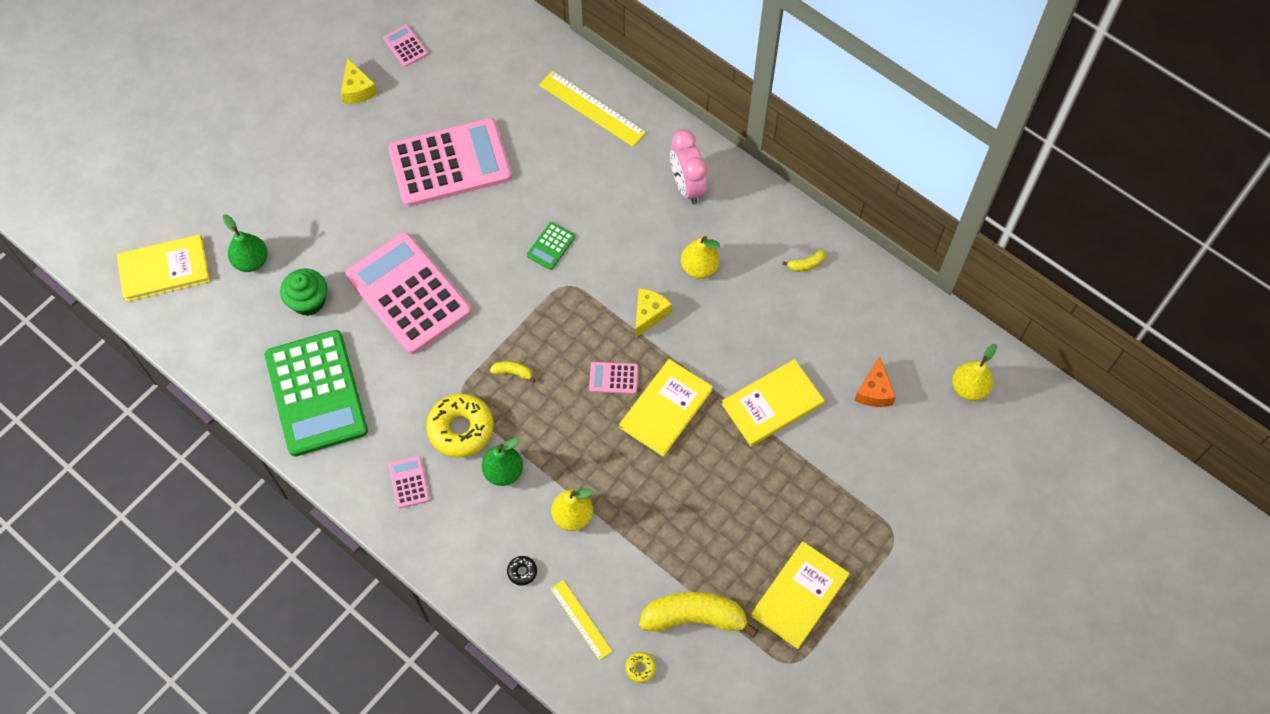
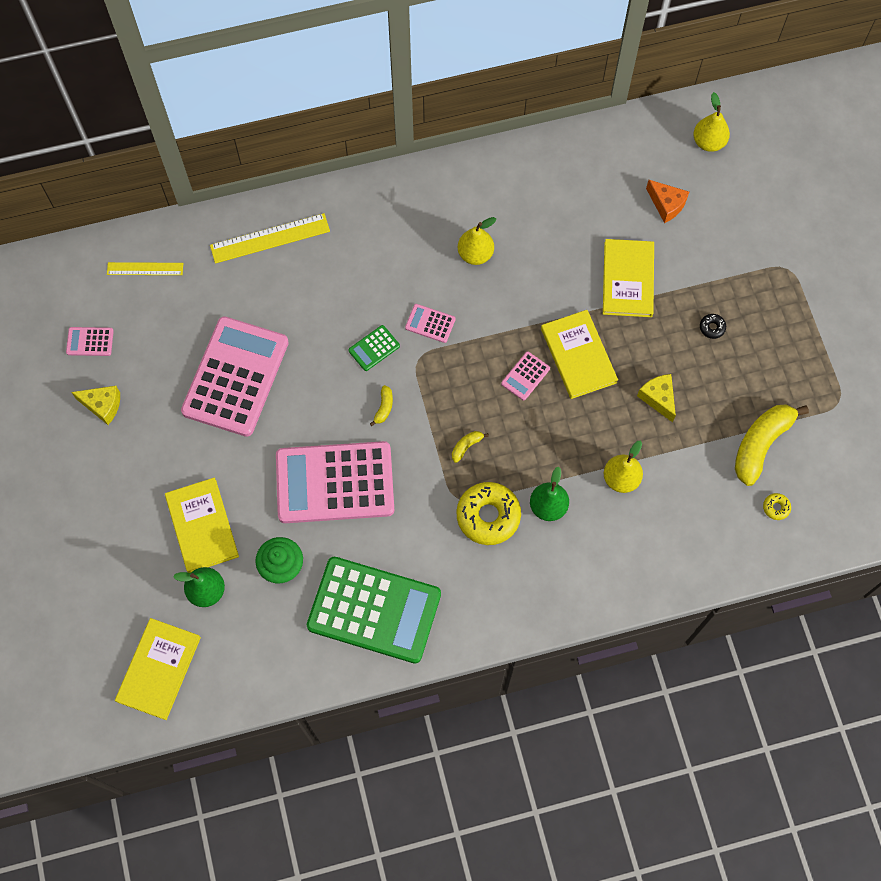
camera: 55 degrees left, 5 degrees up
pink calculator [389,456,430,508] -> pink calculator moved to [405,304,456,343]
black donut [507,556,537,586] -> black donut moved to [700,314,726,339]
green calculator [527,222,575,270] -> green calculator turned 75 degrees clockwise [348,325,400,371]
yellow ruler [550,580,612,660] -> yellow ruler moved to [107,262,183,275]
yellow cheese [635,288,672,338] -> yellow cheese moved to [637,374,676,422]
pink clock [670,130,707,204] -> none
yellow book [751,542,850,649] -> yellow book moved to [165,477,239,573]
yellow banana [782,250,826,272] -> yellow banana moved to [370,385,393,426]

